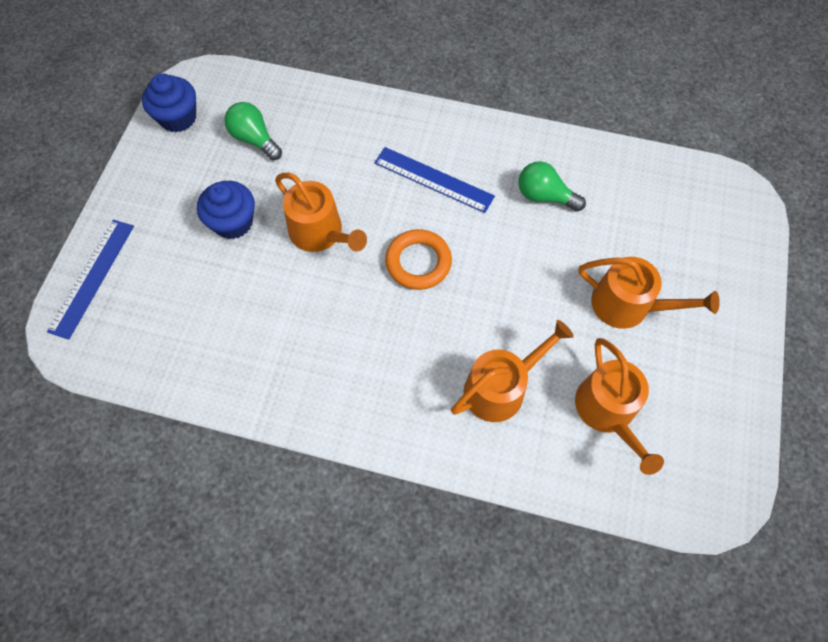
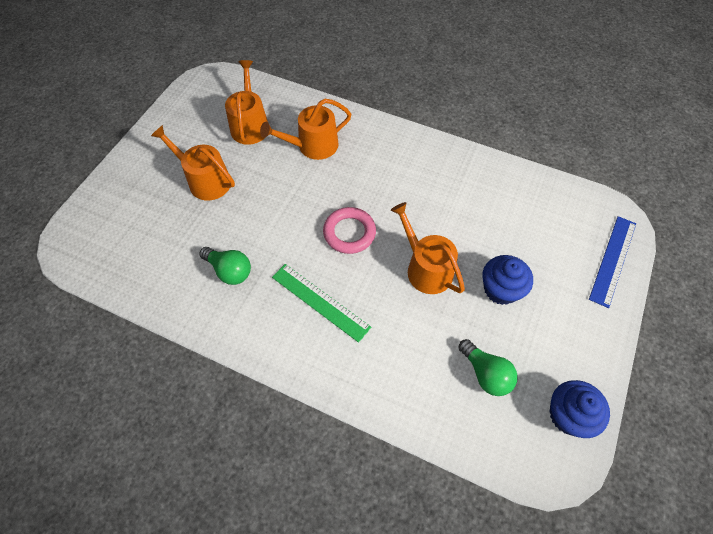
camera: 170 degrees left, 5 degrees down
blue ruler [374,147,495,213] -> green ruler [272,264,371,343]
orange ring [385,229,452,290] -> pink ring [323,207,376,254]

